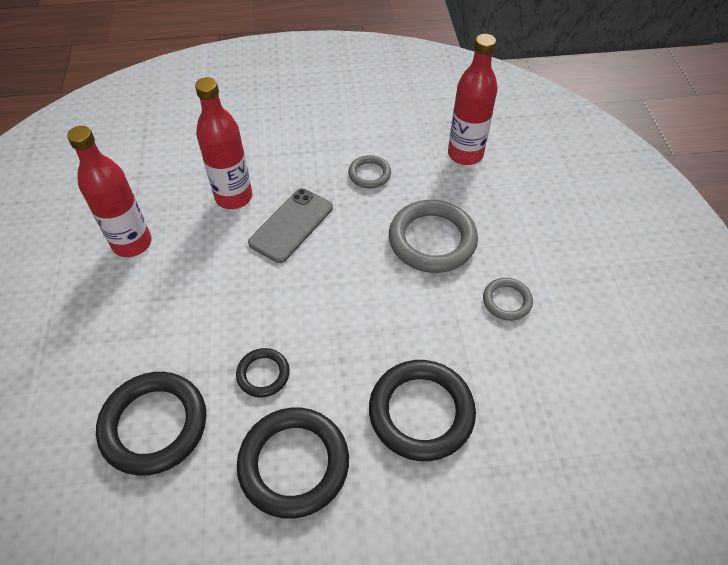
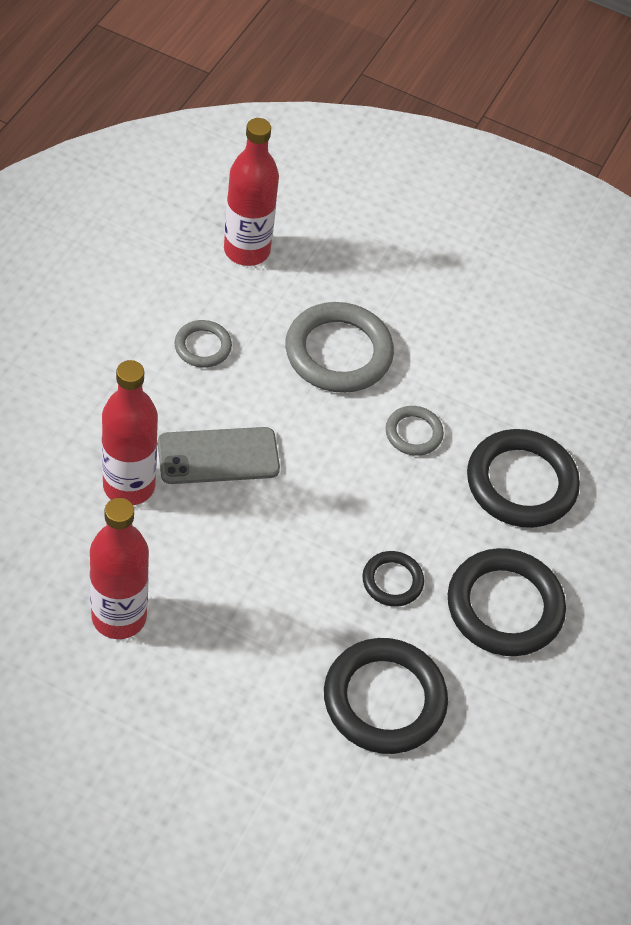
camera: 65 degrees left, 0 degrees up
grey phone [248,188,333,263] -> grey phone turned 75 degrees counterclockwise [158,427,280,484]
grey ring [483,278,533,321] -> grey ring moved to [386,406,444,456]

